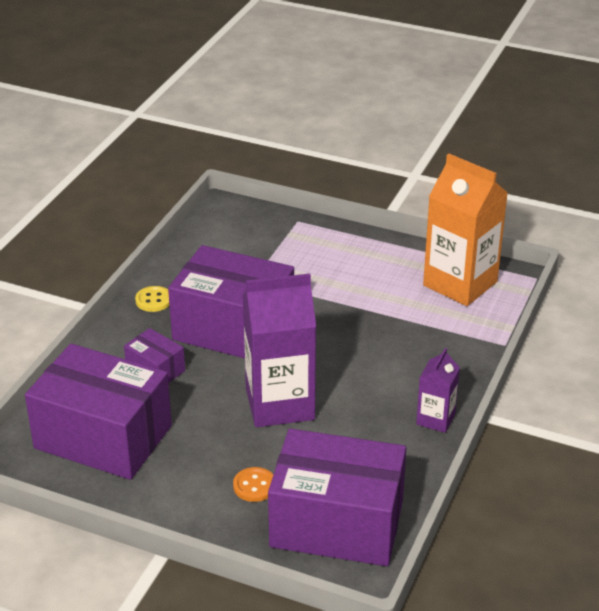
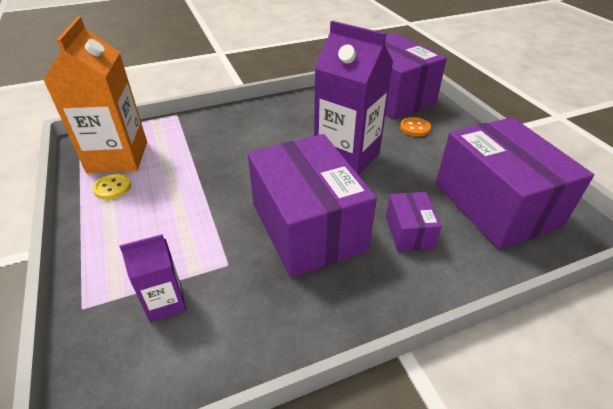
camera: 135 degrees left, 5 degrees up
yellow button [135,286,169,312] -> yellow button moved to [92,173,131,200]
purple carton [416,348,460,433] -> purple carton moved to [119,234,186,322]

